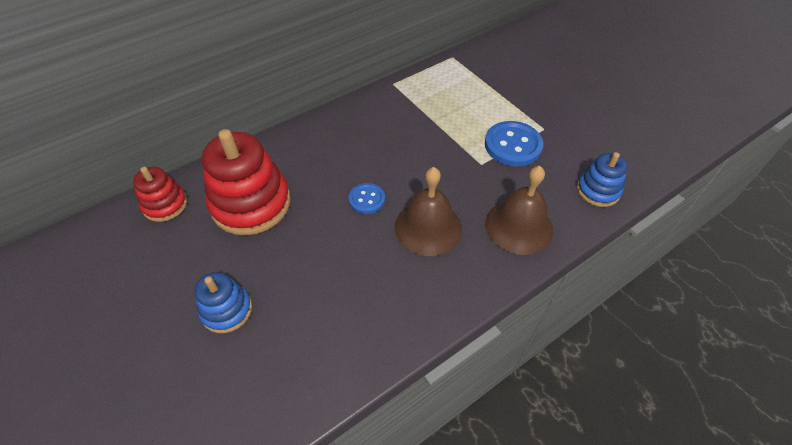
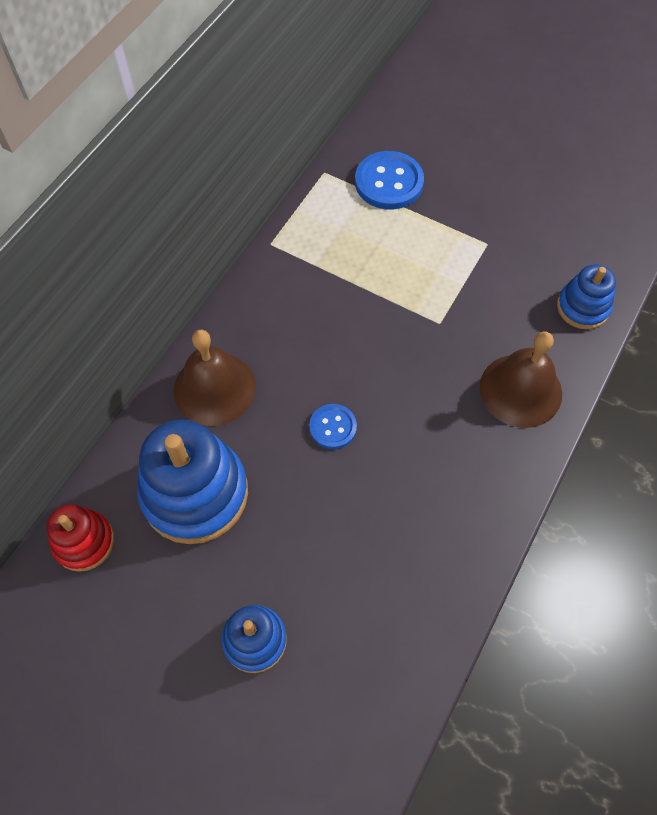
camera: 25 degrees left, 10 degrees up
red stacking toy [202,129,291,235] -> blue stacking toy [137,420,248,544]
brown bell [395,167,462,256] -> brown bell moved to [174,330,256,426]
blue button [485,121,543,166] -> blue button moved to [355,151,424,209]

